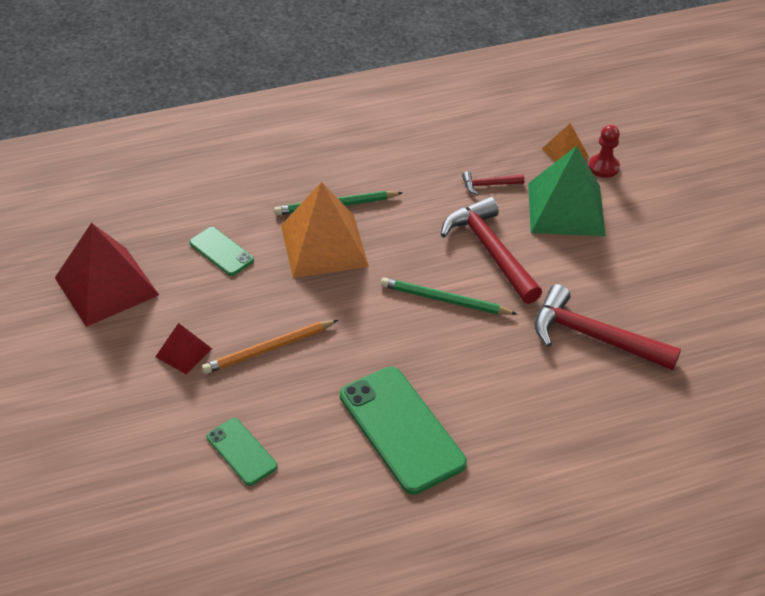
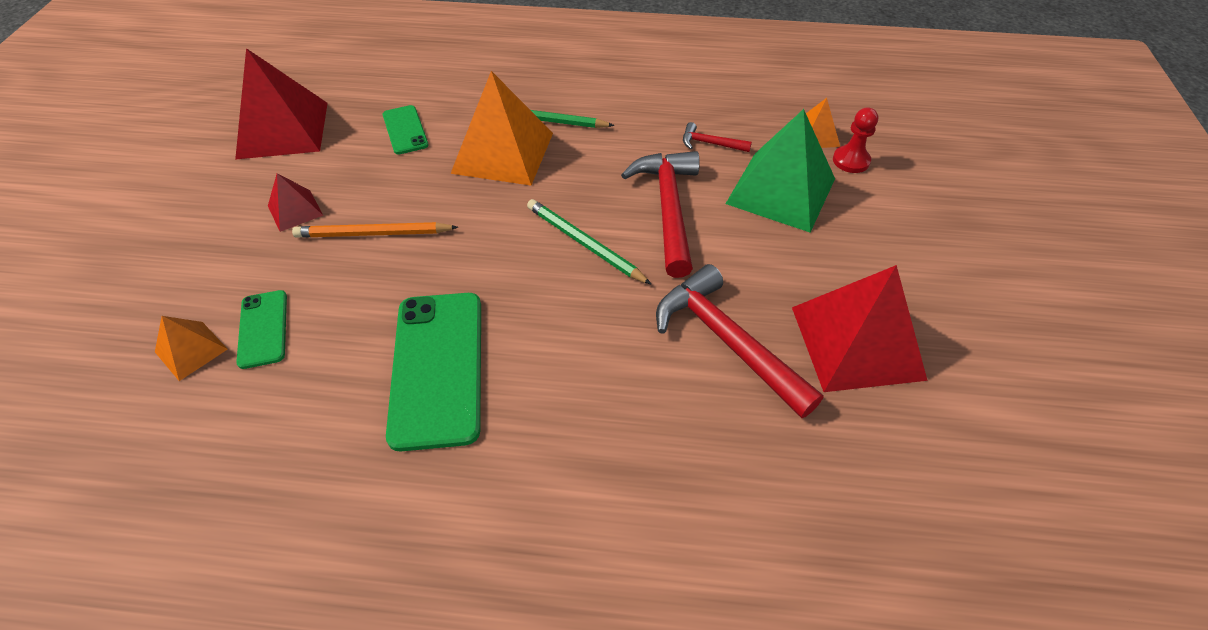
camera: 25 degrees right, 5 degrees up
none -> orange pyramid [155,316,228,381]
none -> red pyramid [792,265,928,392]

